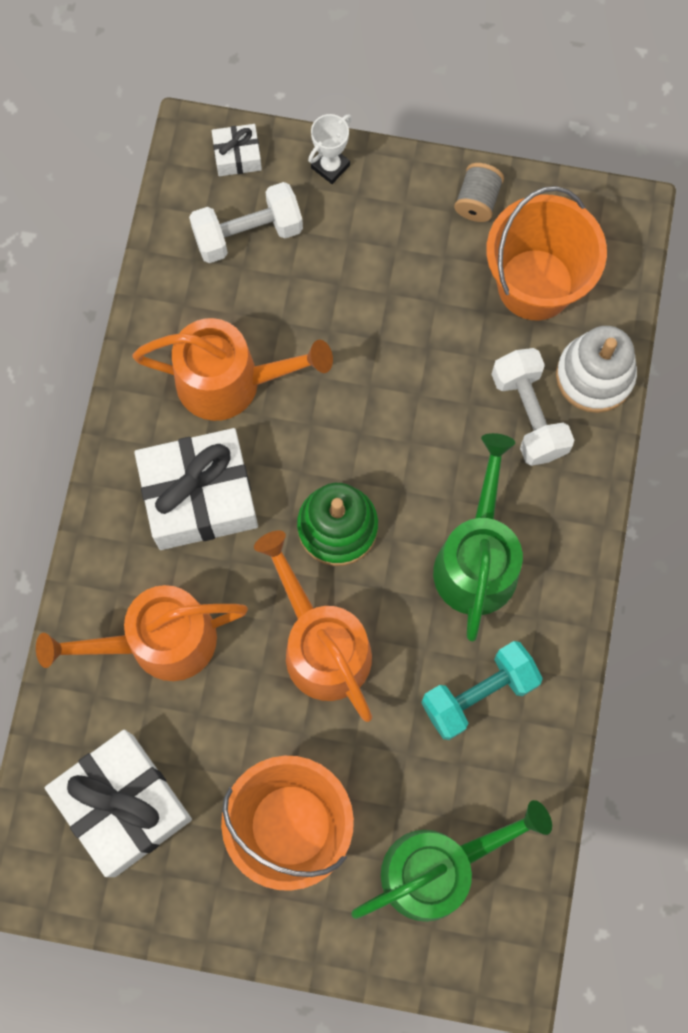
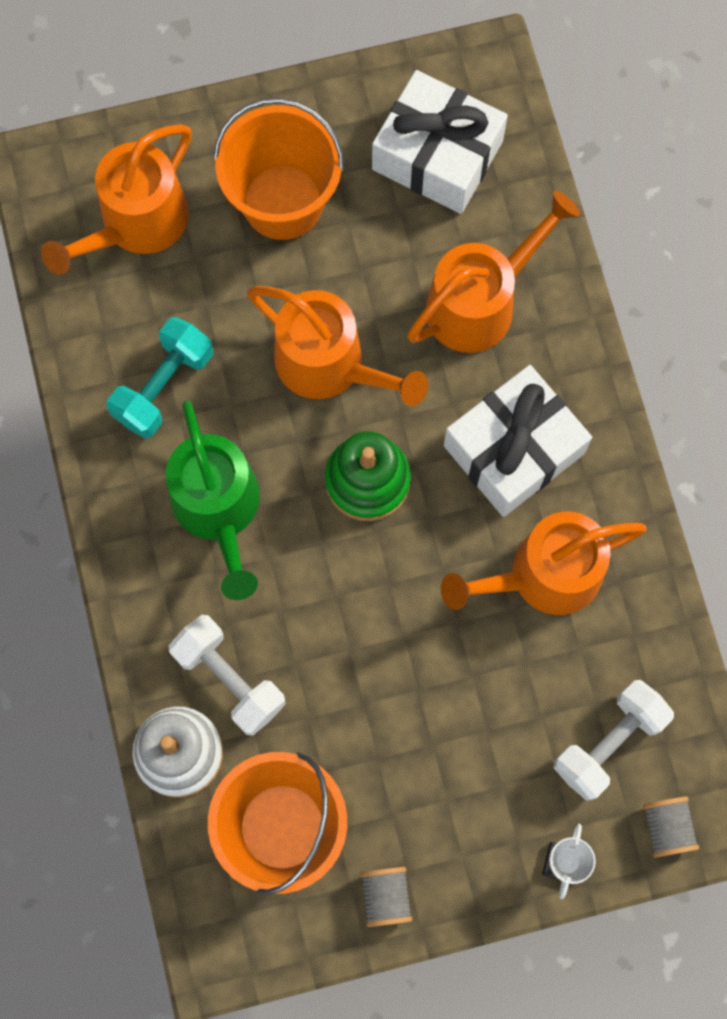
camera: 155 degrees right, 0 degrees up
white gift [212,124,262,176] -> grey spool [643,796,699,858]
green watering can [351,800,552,922] -> orange watering can [41,124,192,275]

